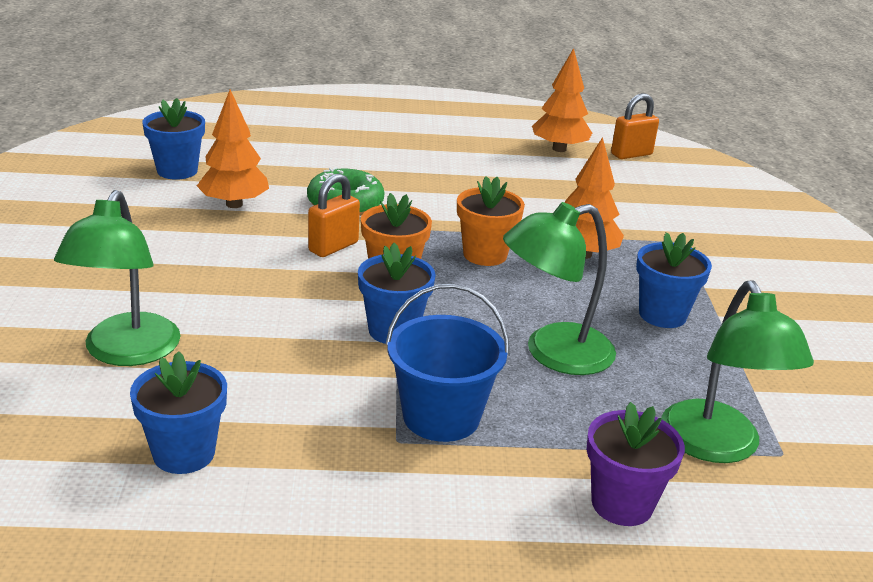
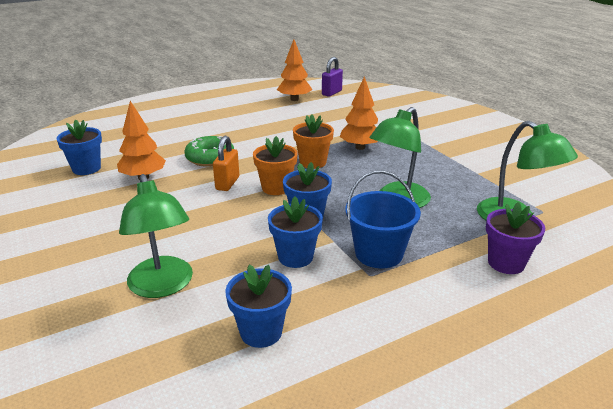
camera: 25 degrees left, 0 degrees up
orange padlock [611,93,659,159] -> purple padlock [322,57,343,97]
blue flower pot [636,232,712,328] -> blue flower pot moved to [268,197,323,268]

